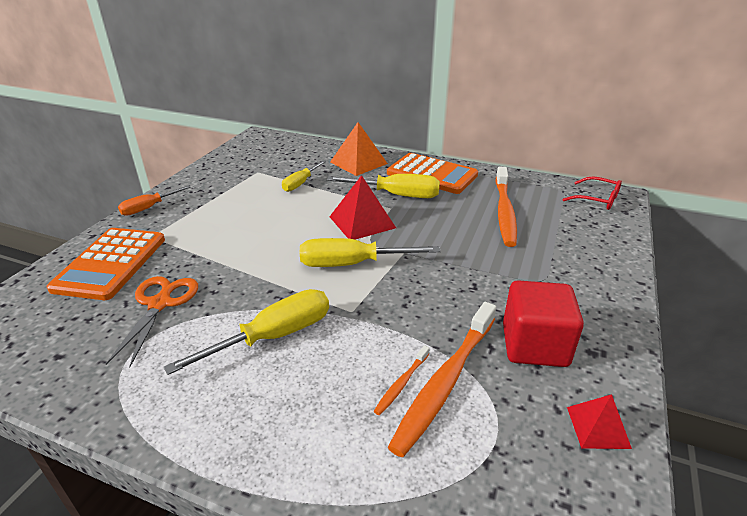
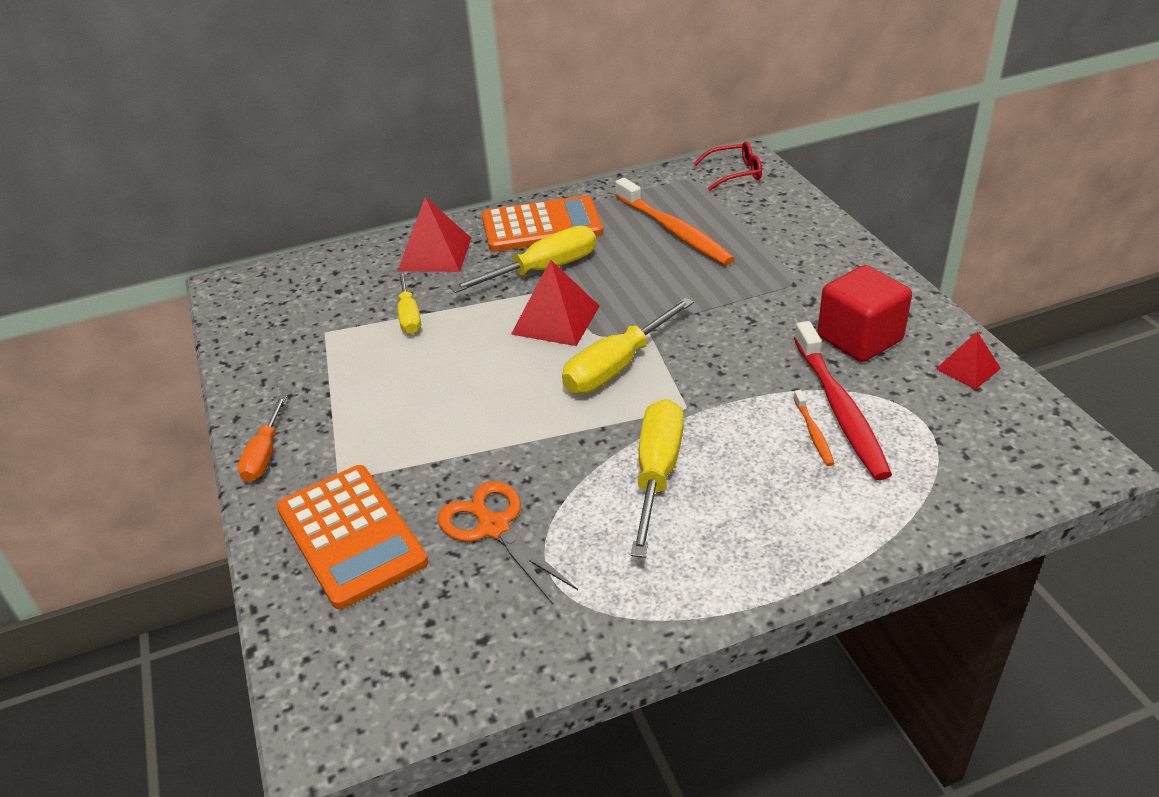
camera: 40 degrees left, 5 degrees up
orange pyramid [330,122,388,176] -> red pyramid [398,197,471,272]
orange toothbrush [388,302,496,457] -> red toothbrush [794,321,892,480]

